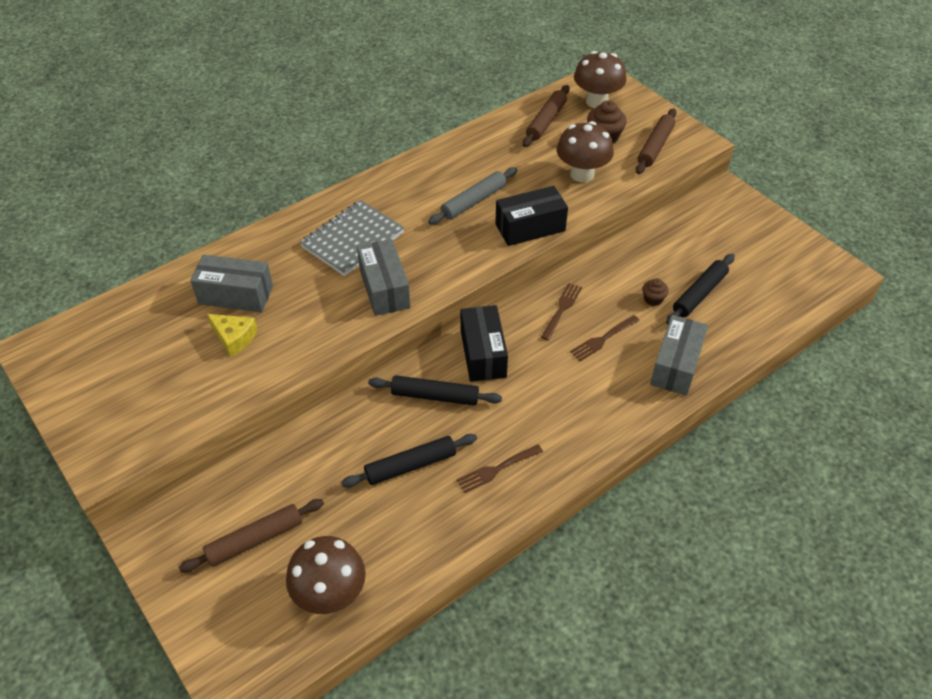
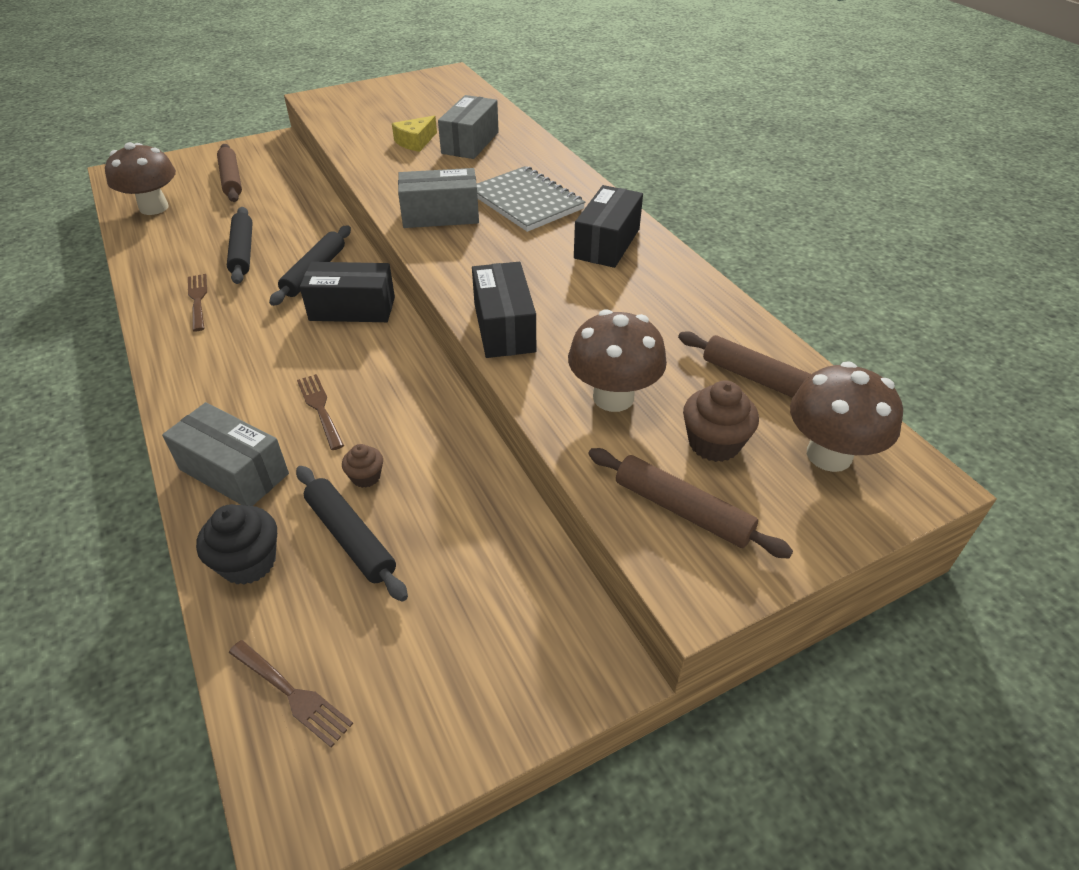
camera: 100 degrees right, 5 degrees down
grey rolling pin [428,167,517,225] -> none
brown fork [541,283,582,341] -> brown fork moved to [229,640,353,748]
none -> black cupcake [196,504,277,585]
none -> black box [574,185,643,268]

